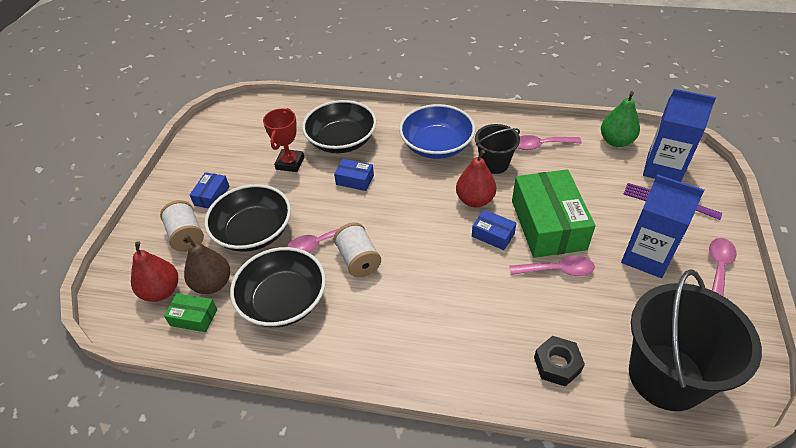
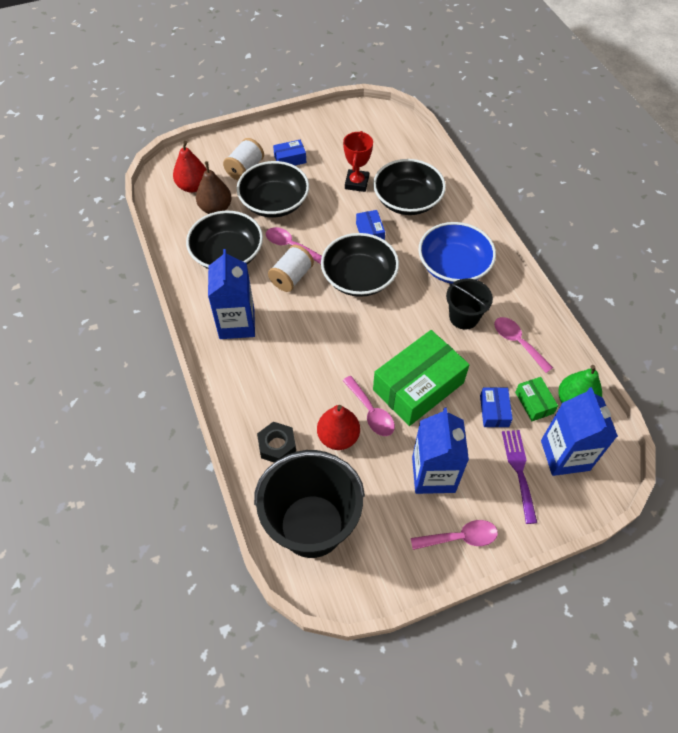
camera: 55 degrees right, 10 degrees up
green box [164,293,217,332] -> green box moved to [515,377,558,421]
red trophy [263,108,304,172] -> red trophy turned 60 degrees counterclockwise [343,131,373,192]
red pear [456,150,496,207] -> red pear moved to [317,405,360,450]
blue box [472,209,516,250] -> blue box moved to [480,387,513,427]
none -> blue carton [208,249,255,339]
none -> black bowl [321,233,399,297]

